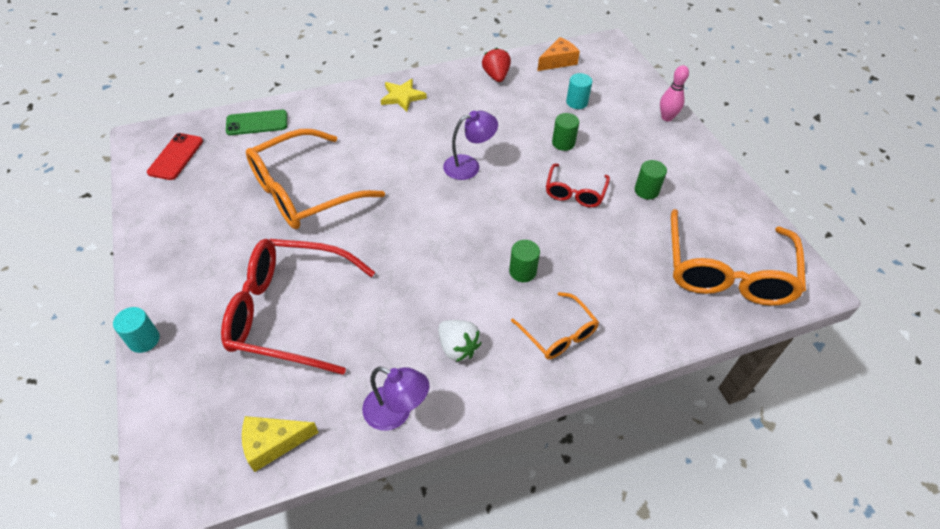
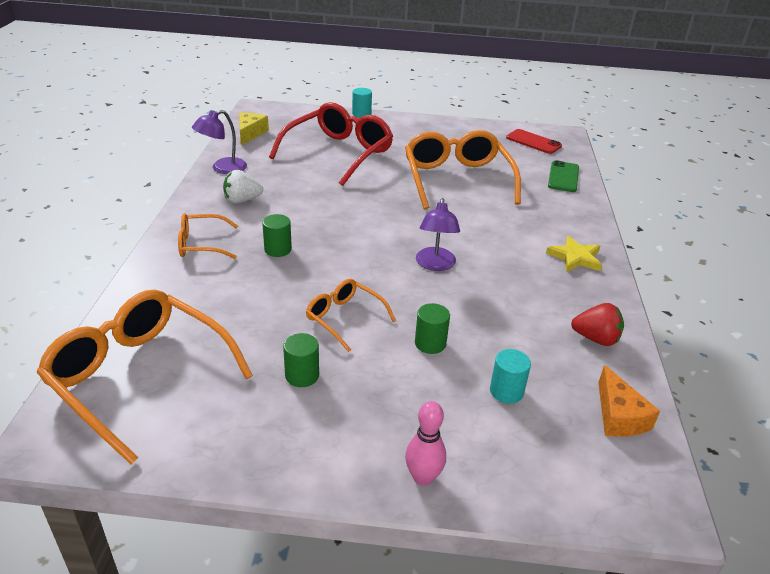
camera: 115 degrees right, 15 degrees down
red glasses [546,164,610,207] -> orange glasses [306,279,396,352]

